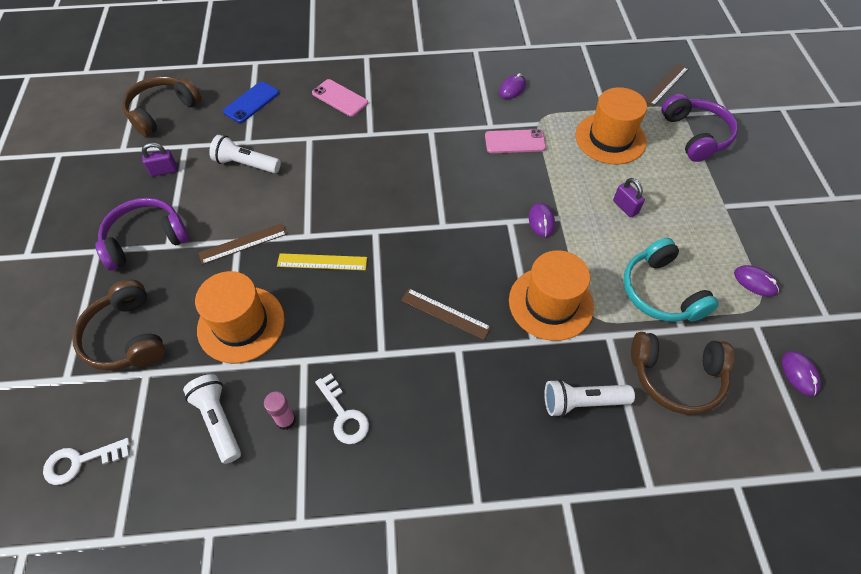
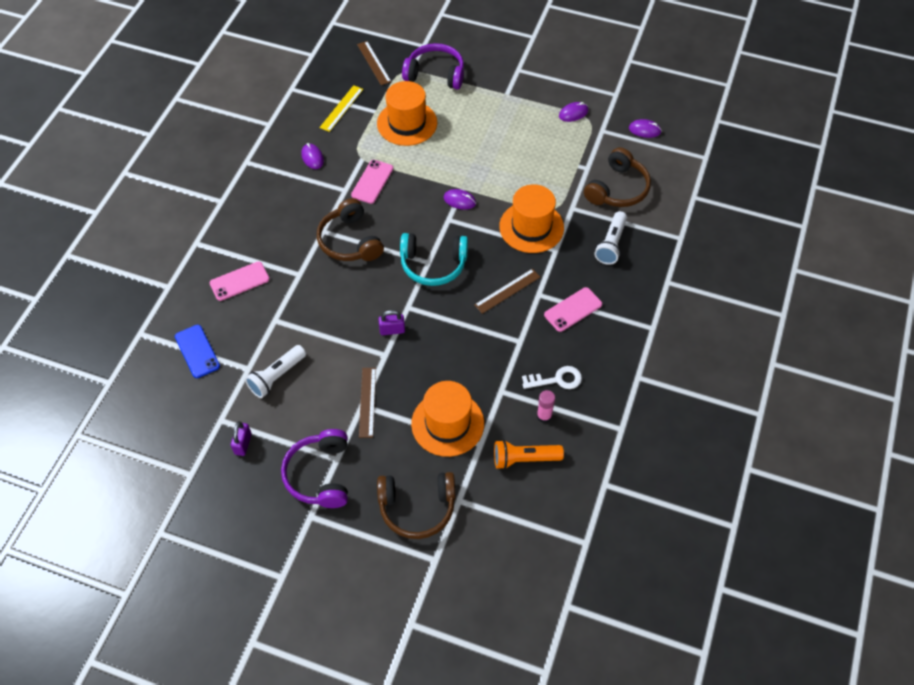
camera: 65 degrees left, 0 degrees up
white key [43,438,130,485] -> none
brown headphones [122,76,202,137] -> brown headphones moved to [317,198,384,261]
white flashlight [183,374,241,464] -> orange flashlight [494,440,564,469]
yellow ruler [277,253,367,270] -> yellow ruler moved to [319,85,363,132]
purple padlock [613,178,645,217] -> purple padlock moved to [378,310,405,335]
turquoise headphones [623,238,719,322] -> turquoise headphones moved to [400,233,468,286]
none -> pink phone [544,287,602,332]

